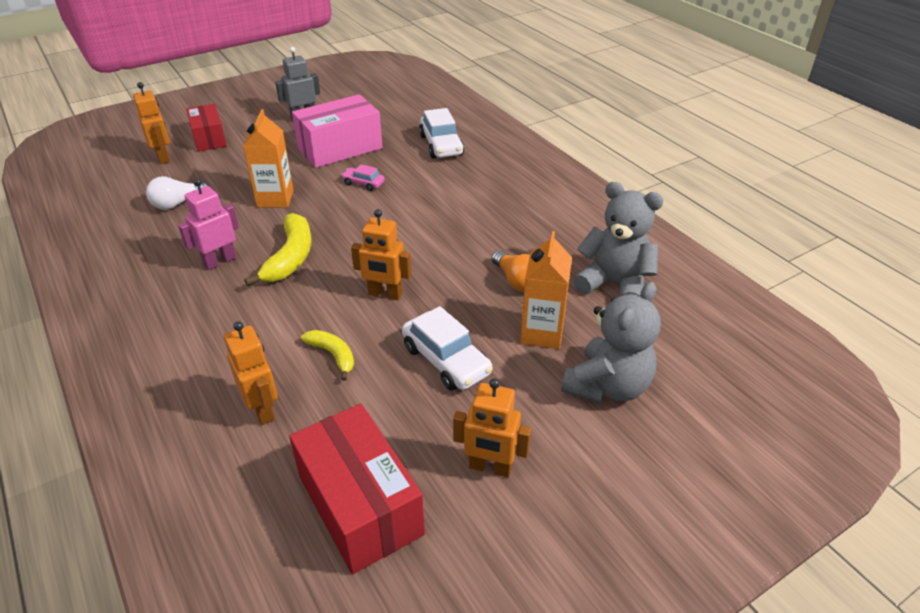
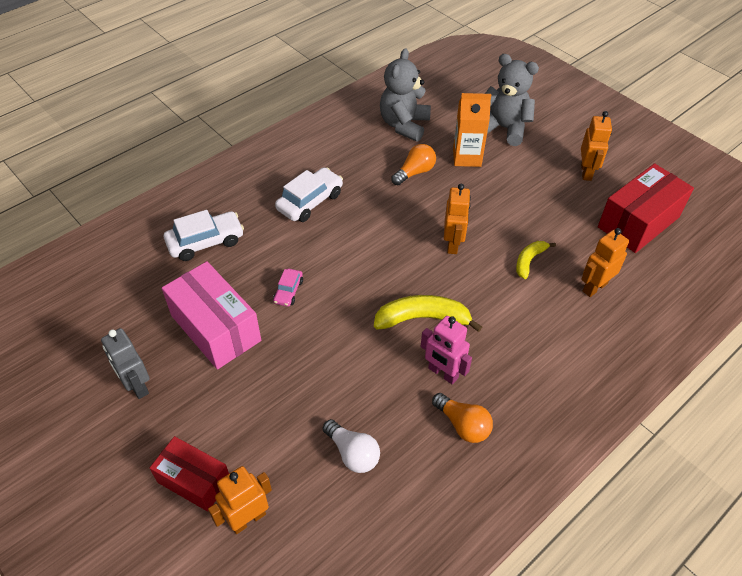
camera: 100 degrees left, 10 degrees up
red box [186,104,227,152] -> red box turned 60 degrees clockwise [150,436,229,512]
orange carton [243,109,294,207] -> none
white car [402,306,493,391] -> white car moved to [275,167,343,222]
none -> orange light bulb [432,393,493,443]

